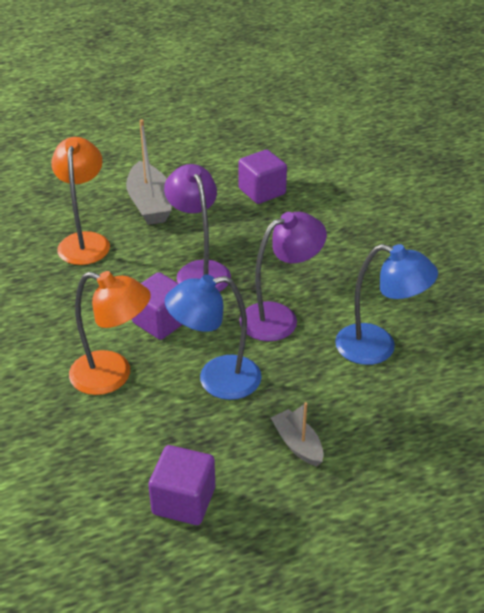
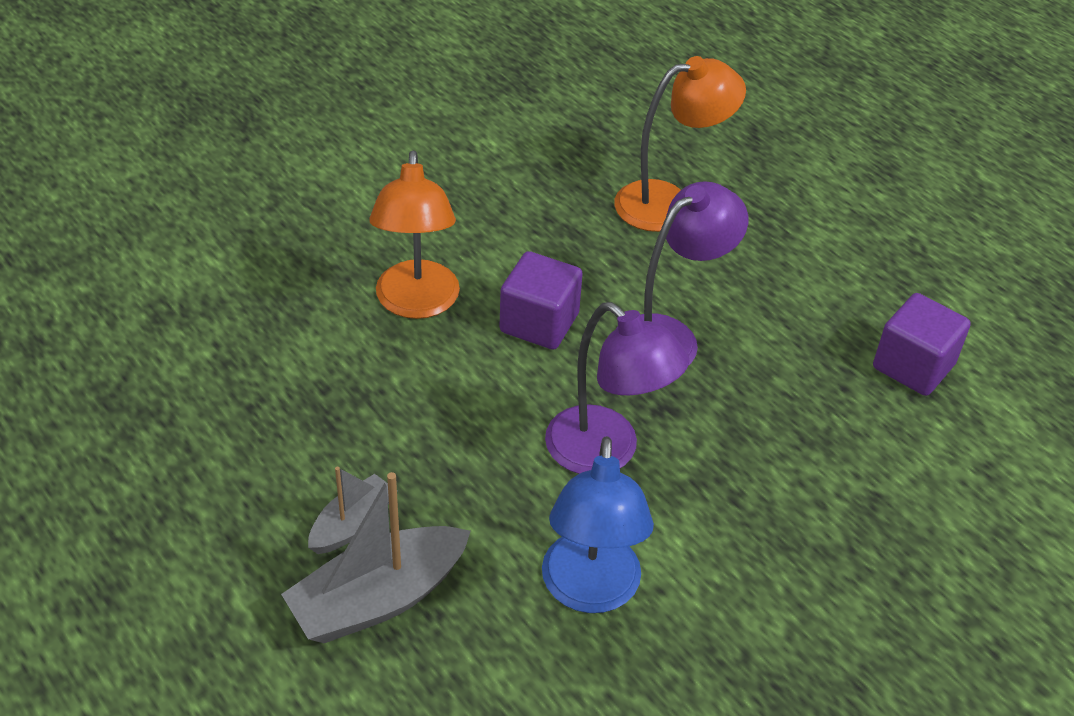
camera: 70 degrees right, 5 degrees up
grey boat [126,119,172,225] -> grey boat moved to [281,472,471,643]
purple cube [148,445,215,525] -> none
blue lamp [165,274,262,400] -> none

